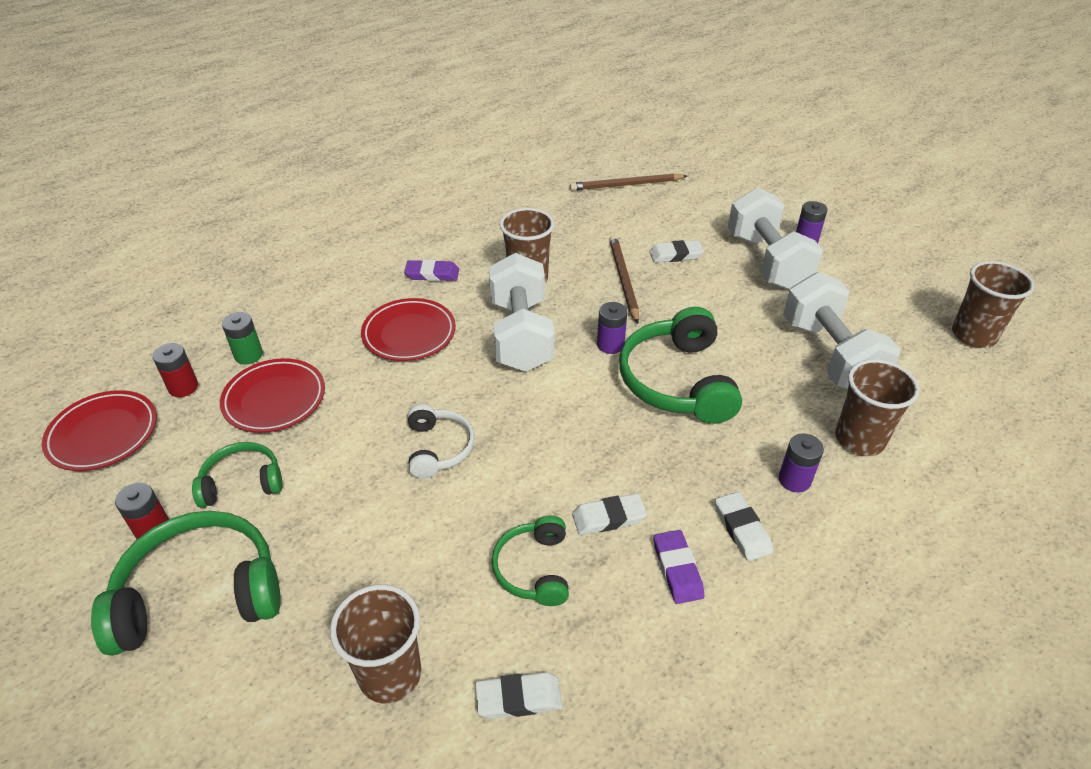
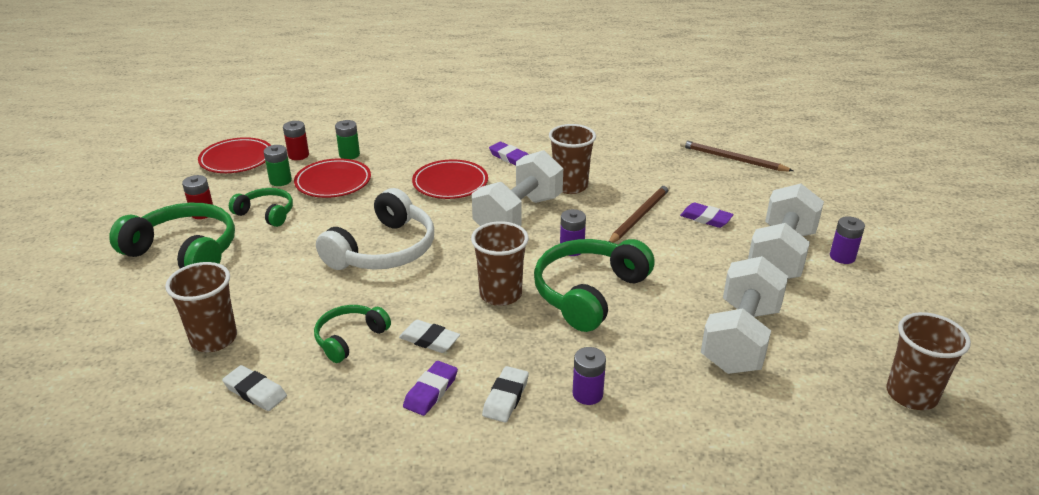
camera: 40 degrees right, 10 degrees down
white headphones [408,404,475,478] -> white headphones [316,188,434,270], size x1.77
white eraser [649,240,704,263] -> purple eraser [680,203,734,228]
brown cup [835,359,920,456] -> brown cup moved to [471,221,529,306]
none -> green battery [264,145,292,186]

